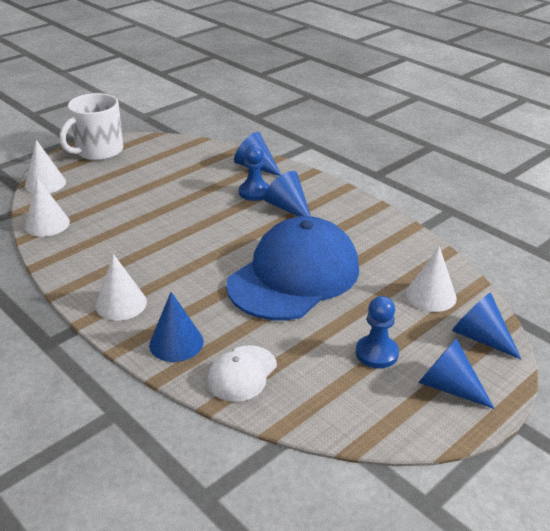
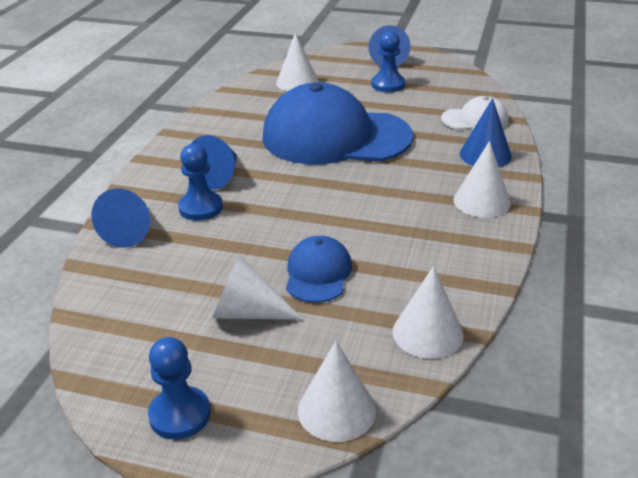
camera: 120 degrees left, 0 degrees up
white mug [60,93,123,161] -> blue pawn [148,337,211,440]
blue cone [452,293,521,359] -> none
none -> white cone [212,255,303,320]
none -> blue cap [286,236,352,303]

